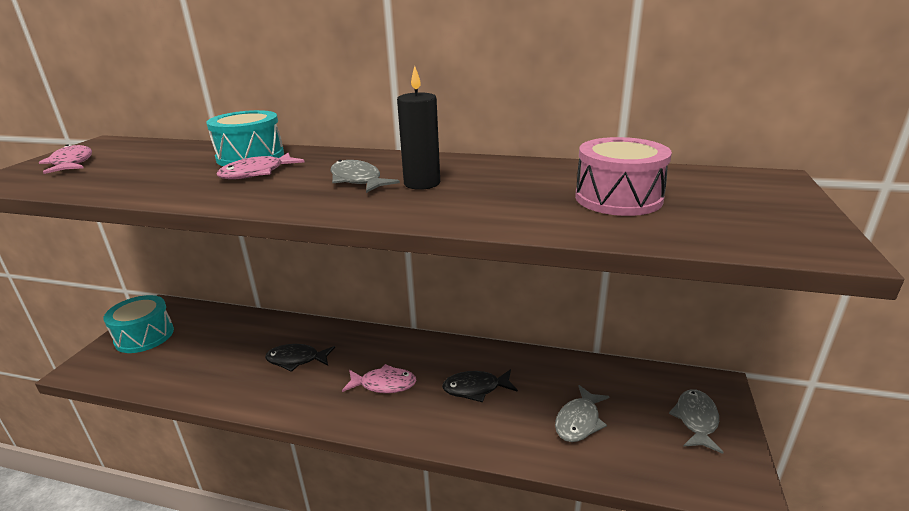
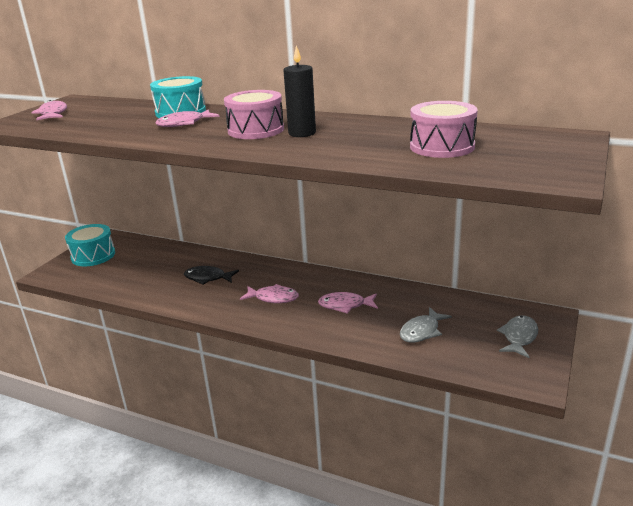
camera: 10 degrees right, 0 degrees up
grey fish [330,160,400,193] -> pink drum [224,90,284,139]
black fish [442,369,518,403] -> pink fish [318,292,378,314]

